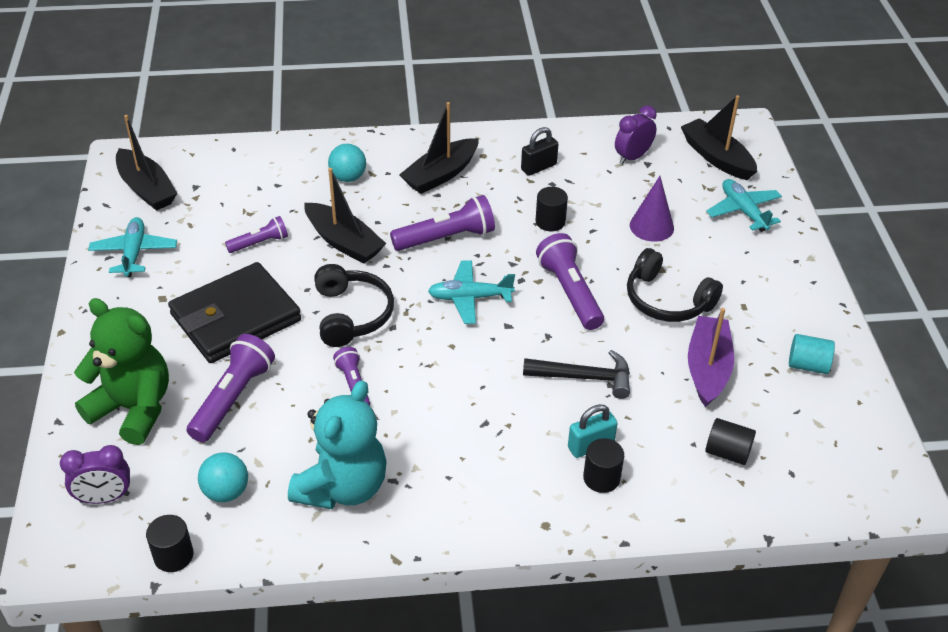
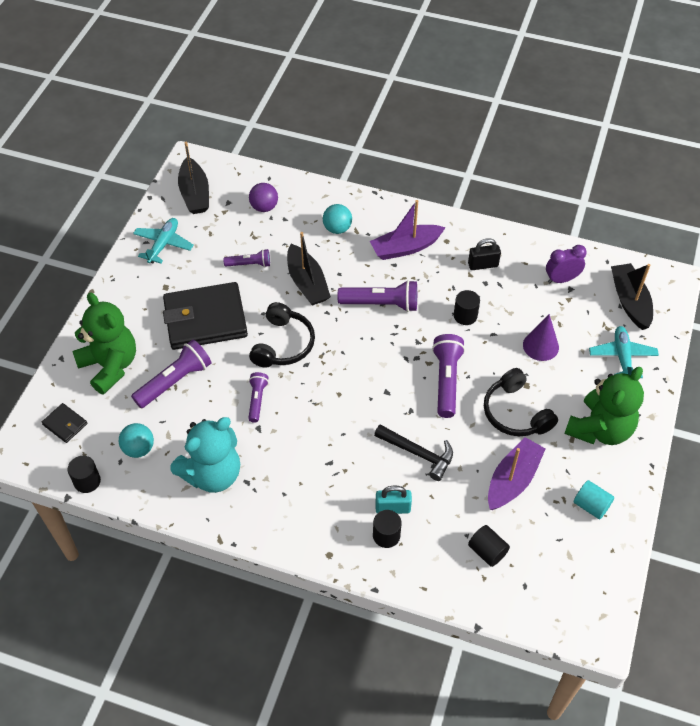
camera: 25 degrees right, 10 degrees up
purple clock [60,445,130,504] -> black wallet [41,403,87,443]
black boat [399,102,479,194] -> purple boat [370,200,446,260]
turquoise plane [428,260,515,324] -> none
none -> purple ball [249,183,278,212]
none -> green teddy bear [564,367,644,445]

